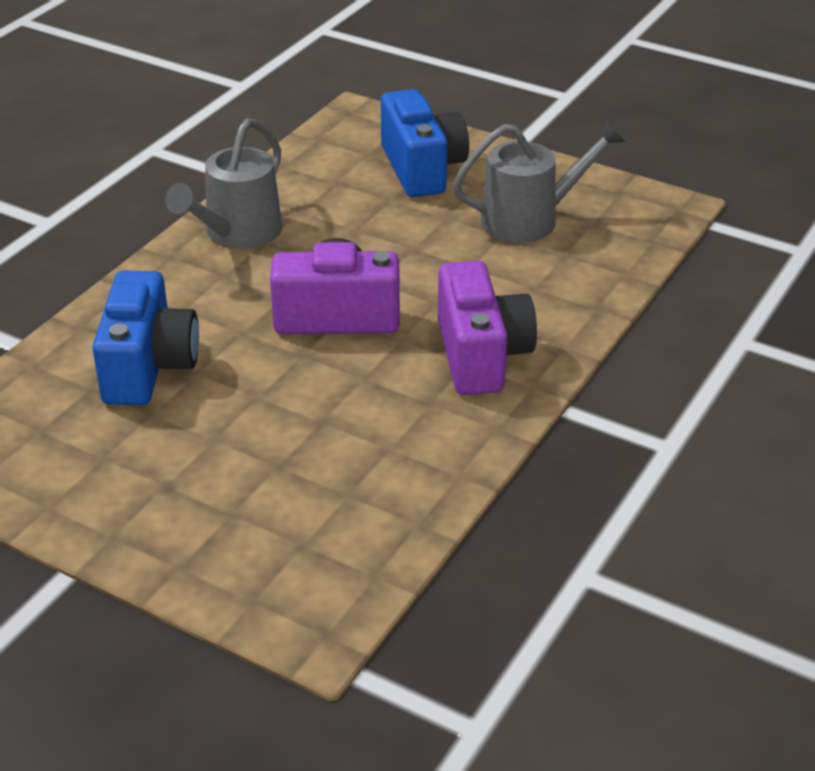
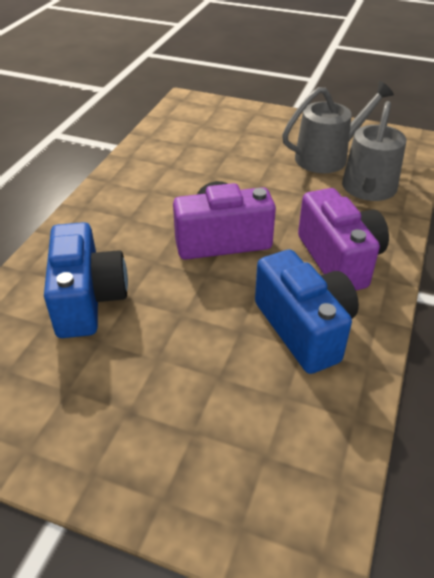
camera: 10 degrees left, 5 degrees up
grey watering can [165,118,282,249] -> grey watering can moved to [342,101,406,201]
blue camera [381,89,469,197] -> blue camera moved to [255,250,359,374]

